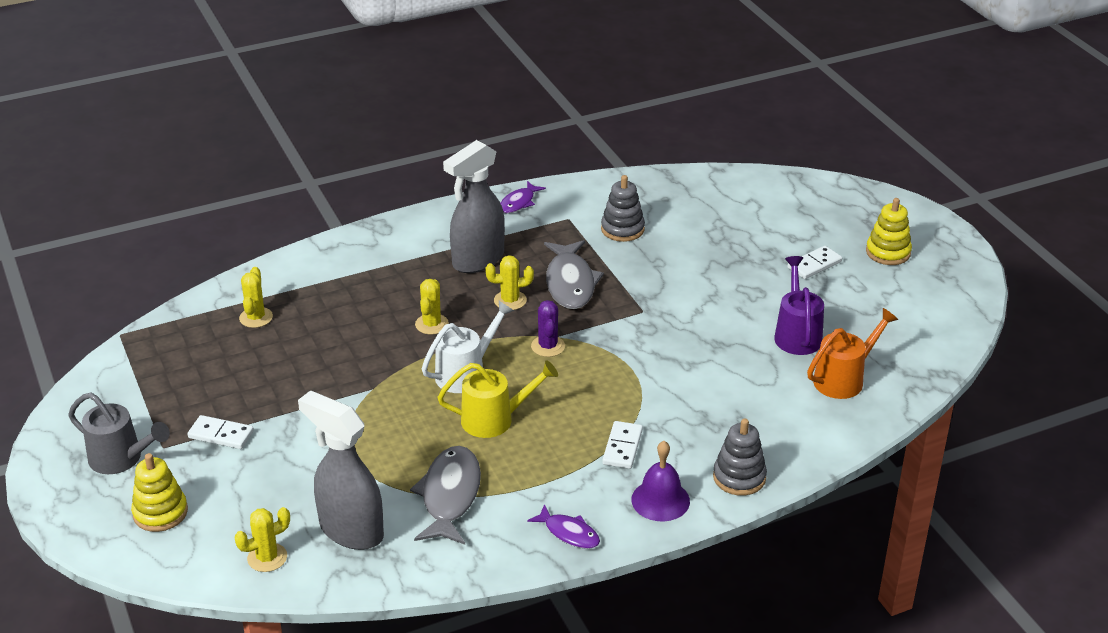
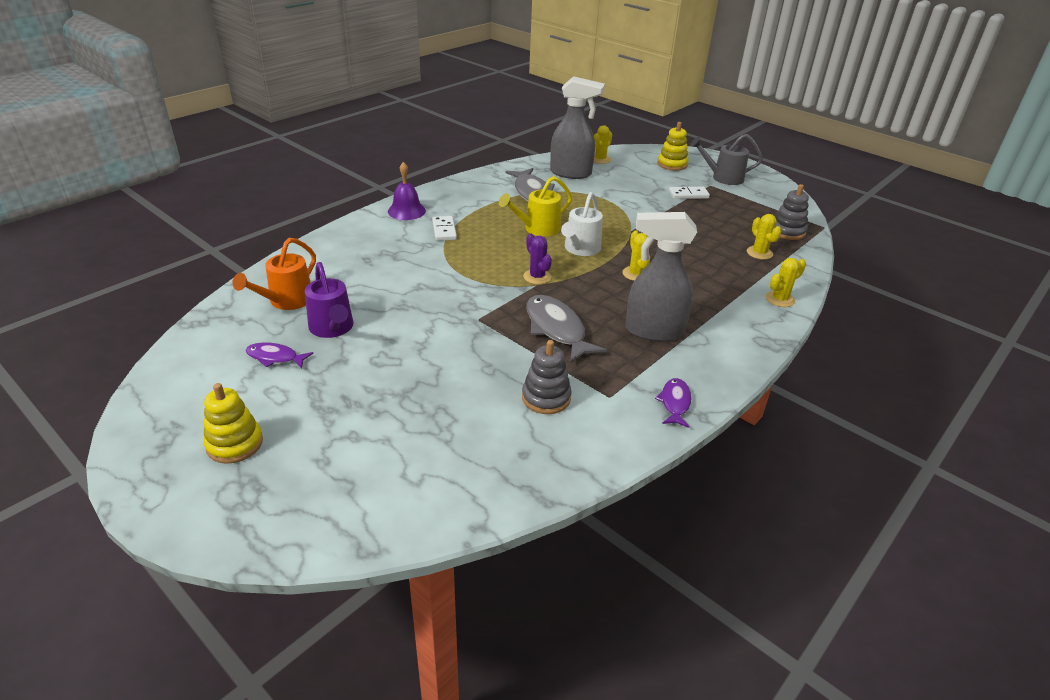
camera: 155 degrees right, 0 degrees up
grey spray bottle [443,140,505,273] -> grey spray bottle turned 105 degrees counterclockwise [625,212,697,342]
yellow cactus [485,255,534,310] -> yellow cactus moved to [766,258,806,307]
purple fish [527,504,600,549] -> purple fish moved to [246,342,313,368]
grey stacking toy [713,418,767,496] -> grey stacking toy moved to [775,184,809,240]
white domino [787,246,842,279] -> none

